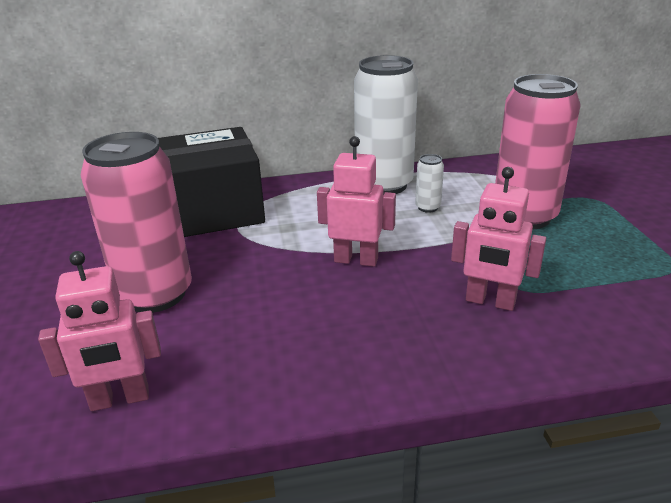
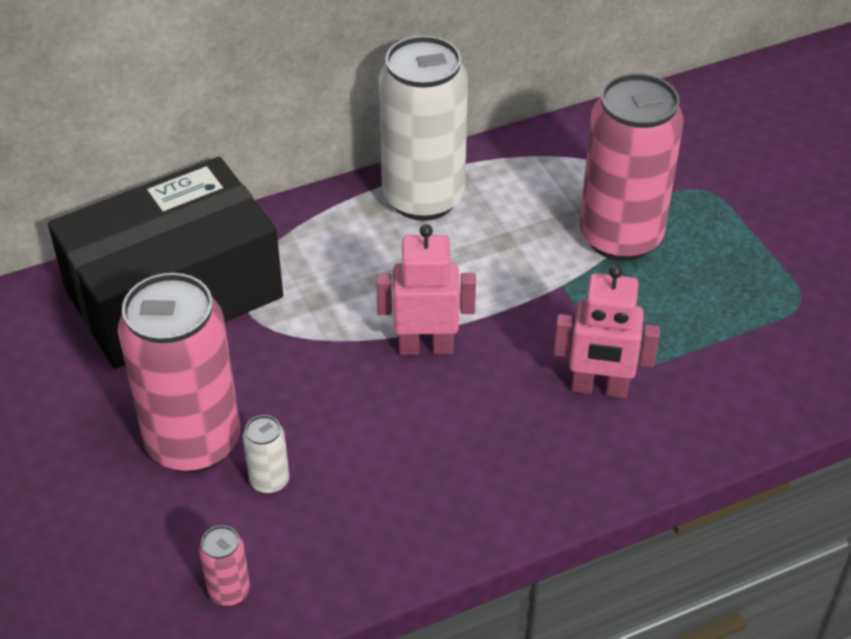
camera: 15 degrees left, 15 degrees up
pink robot [38,251,161,411] -> pink can [199,525,250,606]
white can [415,154,444,213] -> white can moved to [243,415,289,494]

